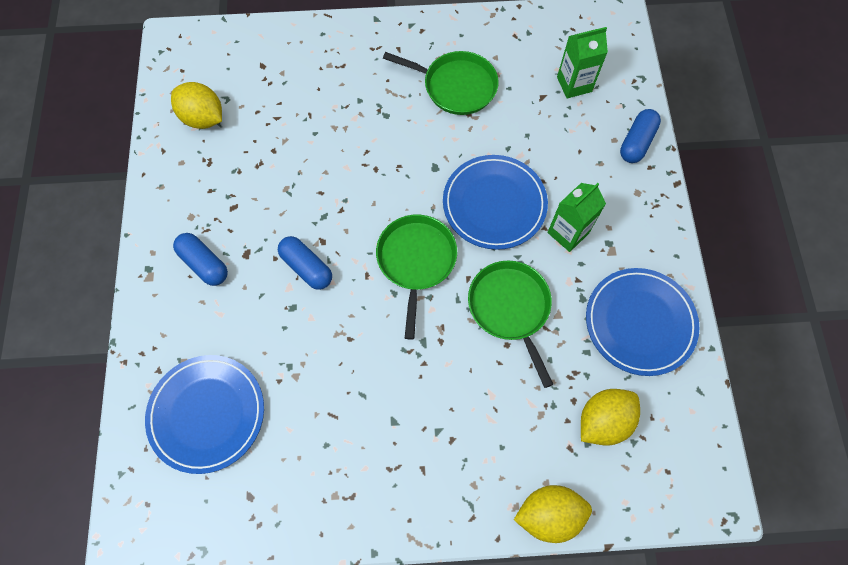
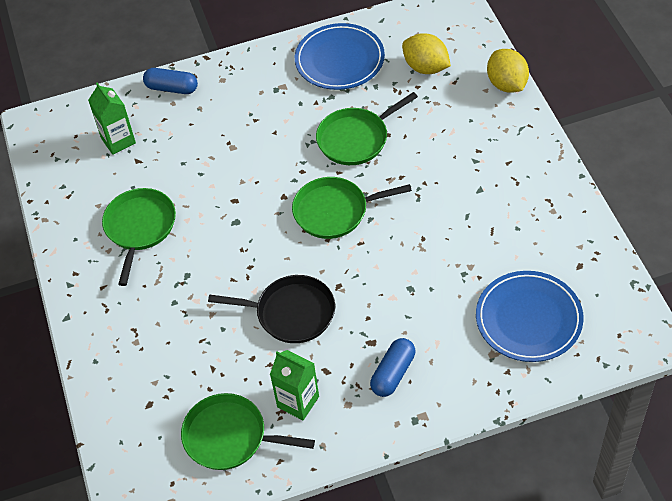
camera: 100 degrees left, 15 degrees down
yellow lemon [171,82,222,129] -> green pan [181,393,315,470]
blue capsule [278,236,332,290] -> none
blue plate [443,155,548,250] -> none
green carton [547,183,606,252] -> green carton moved to [270,350,319,420]
none -> black pan [208,275,335,343]

